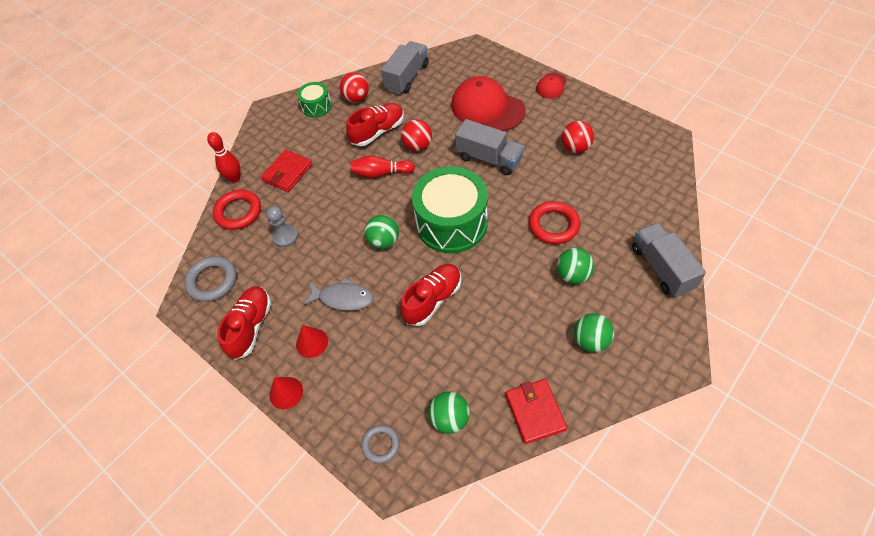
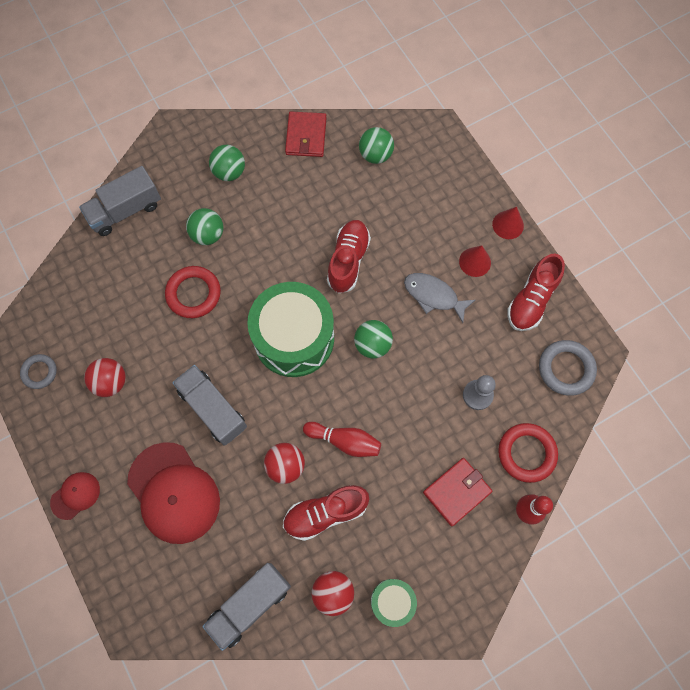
camera: 165 degrees left, 15 degrees up
grey ring [361,425,400,464] -> grey ring moved to [20,354,57,389]
red shoe [400,264,461,326] -> red shoe turned 135 degrees clockwise [327,220,371,294]
grey truck [632,223,706,297] -> grey truck turned 60 degrees clockwise [79,166,161,236]

